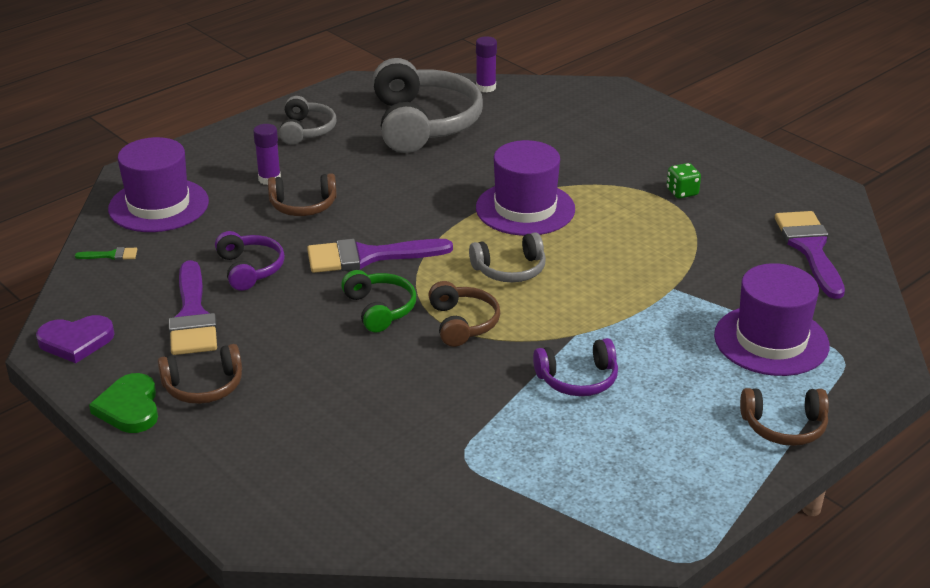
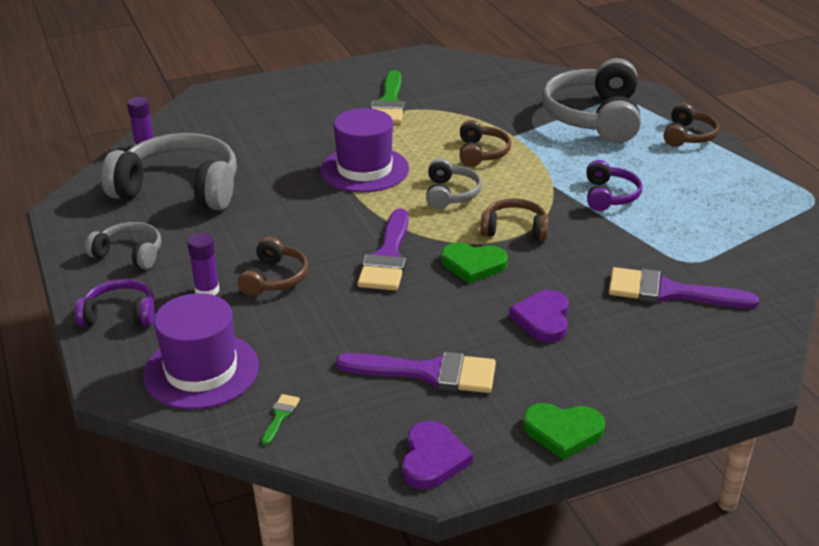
camera: 70 degrees left, 0 degrees up
brown headphones [158,344,242,404] -> brown headphones moved to [460,120,511,167]
purple headphones [215,231,285,291] -> purple headphones moved to [75,279,155,326]
green headphones [341,270,416,333] -> green heart [441,242,508,284]
green dice [667,163,701,199] -> green brush [371,70,405,124]
purple hat [714,263,830,376] -> grey headphones [542,58,641,143]
purple brush [775,211,845,299] -> purple brush moved to [609,267,759,308]
none -> purple heart [509,290,569,342]

